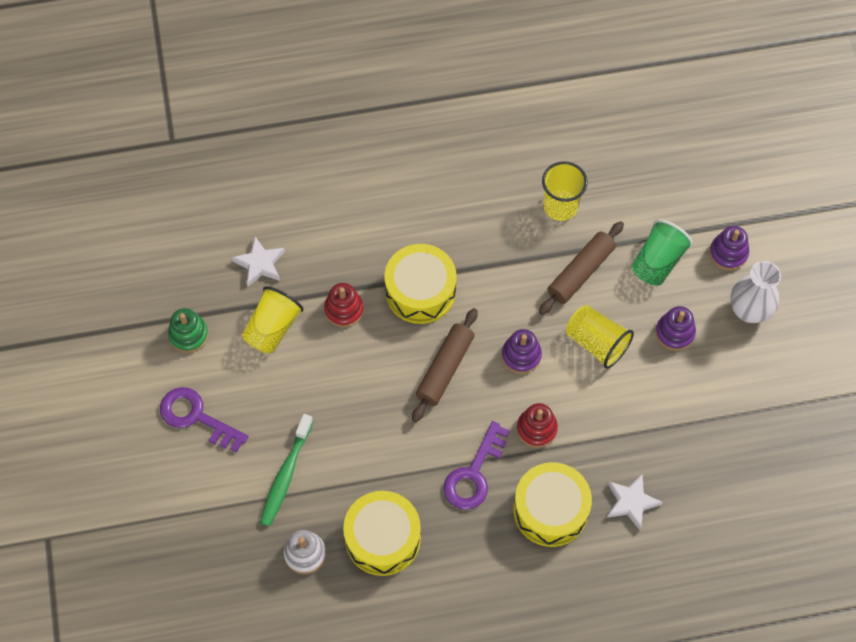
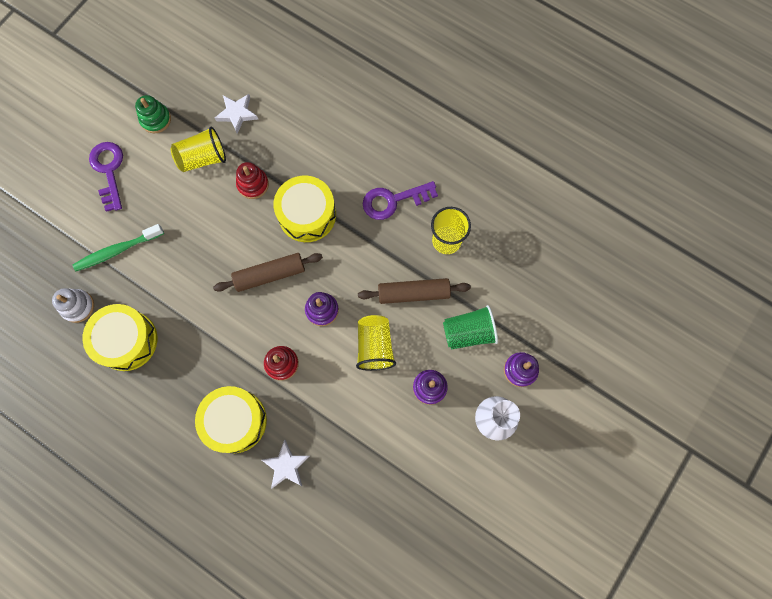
camera: 45 degrees right, 10 degrees up
purple key [444,421,510,510] -> purple key moved to [363,181,438,220]

